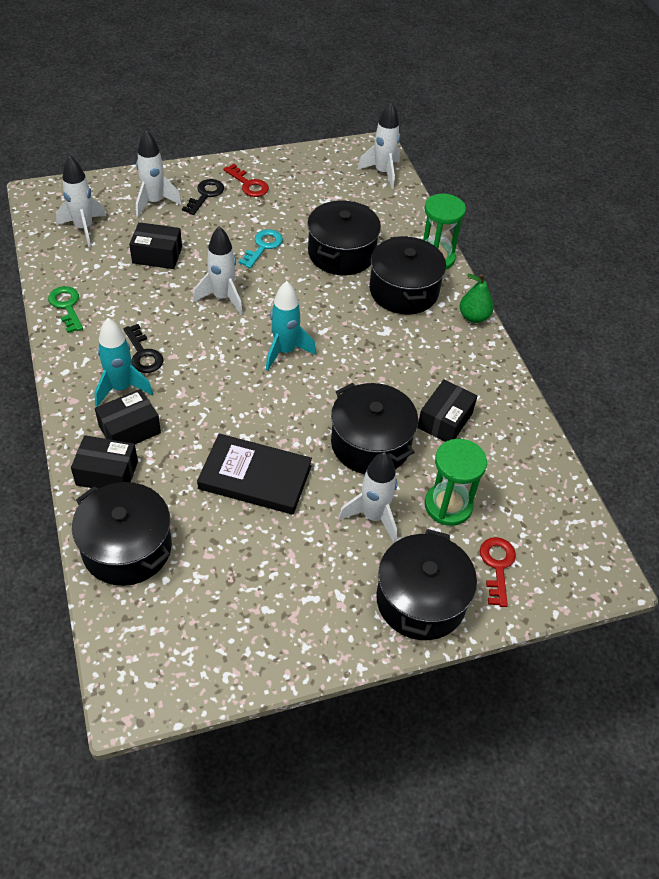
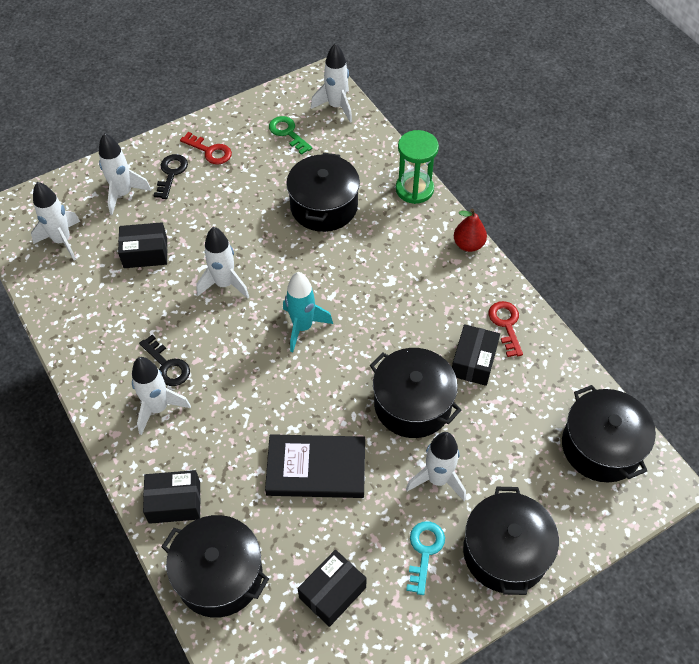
camera: 10 degrees left, 5 degrees up
green key [48,286,83,333] -> green key moved to [269,116,312,155]
turquoise rocket [94,318,153,407] -> white rocket [132,357,191,435]
black box [95,389,161,444] -> black box moved to [298,550,367,627]
turquoise key [238,229,283,268] -> turquoise key moved to [406,521,445,595]
black pot [369,236,446,314] -> black pot moved to [562,385,656,482]
green hourglass [425,439,487,526] -> none
green pear [460,274,494,323] -> red pear [454,209,487,252]
red key [480,537,516,607] -> red key moved to [489,301,523,357]

